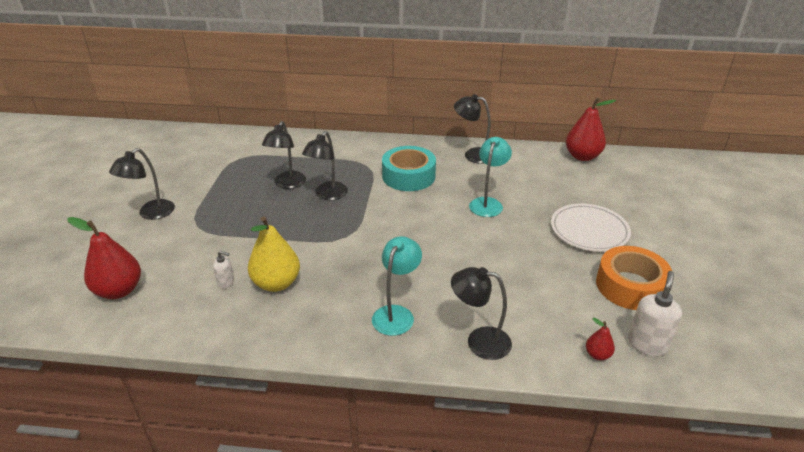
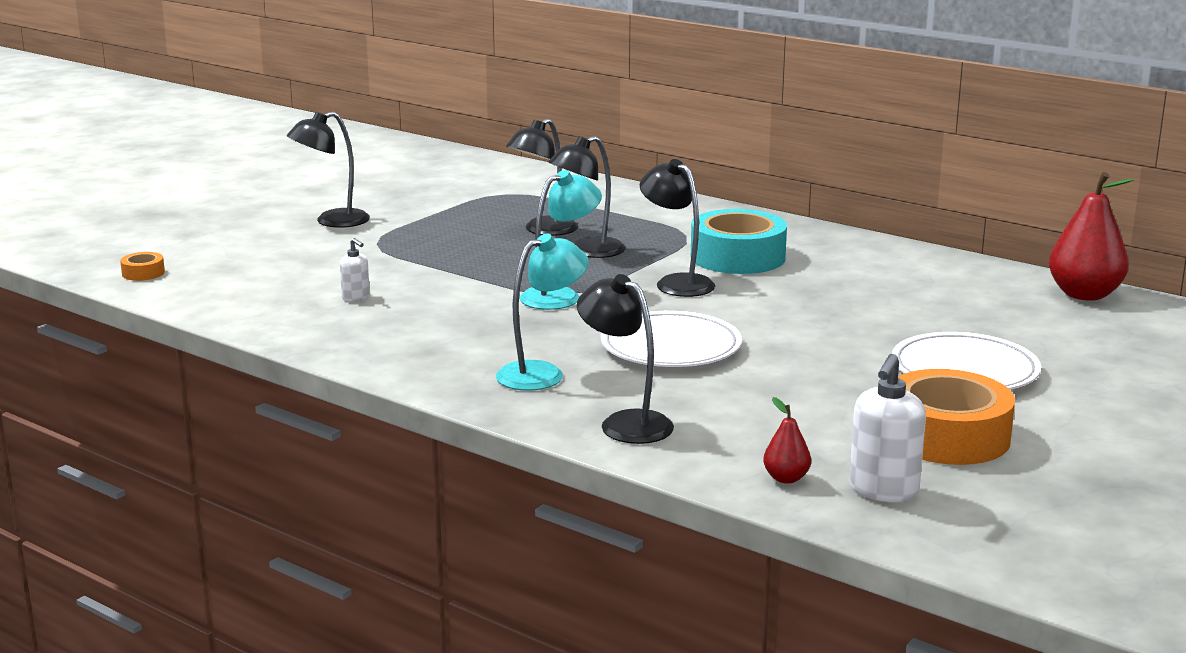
camera: 30 degrees right, 15 degrees down
red pear [67,217,141,299] -> none
yellow pear [248,216,300,292] -> none
black lamp [454,94,491,164] -> black lamp moved to [640,159,715,297]
turquoise lamp [469,137,512,217] -> turquoise lamp moved to [520,170,602,310]
white soap dispenser [628,271,682,356] -> white soap dispenser turned 150 degrees clockwise [849,354,926,502]
none -> orange tape [120,252,165,281]
none -> white plate [601,311,742,367]

